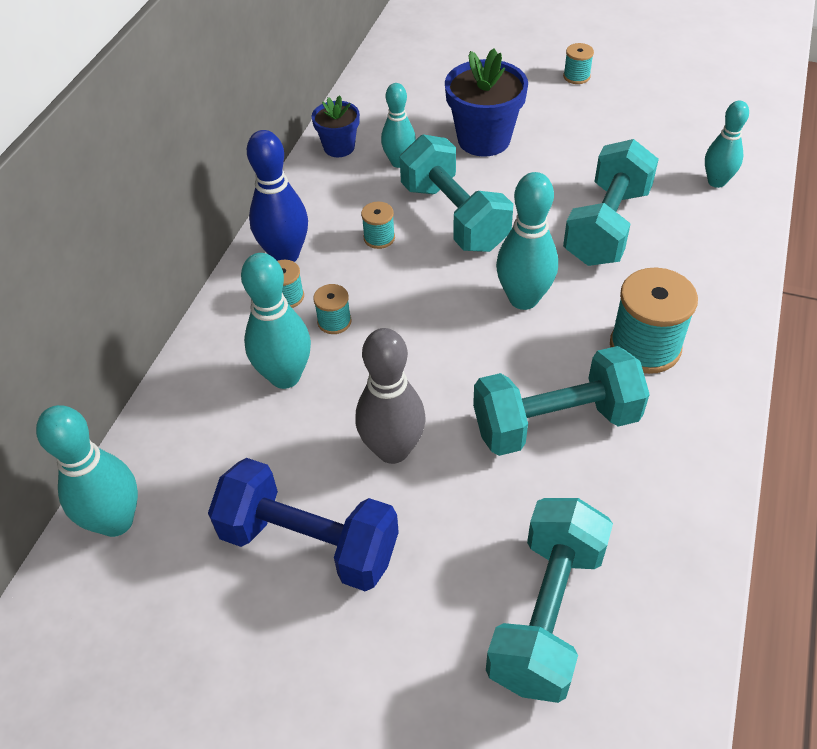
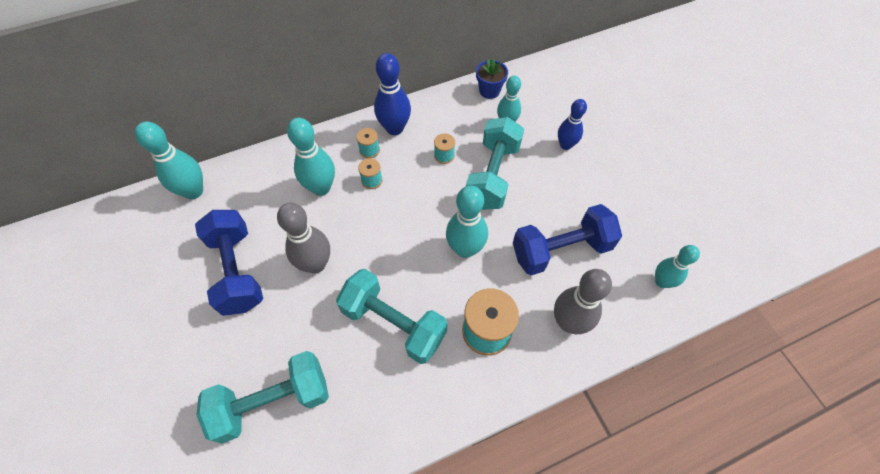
camera: 45 degrees right, 10 degrees up
blue flower pot [445,48,528,157] -> blue bowling pin [558,99,587,150]
turquoise spool [563,43,594,84] -> none
turquoise dumbbell [563,139,659,266] -> blue dumbbell [513,204,622,275]
none -> grey bowling pin [554,269,612,334]

